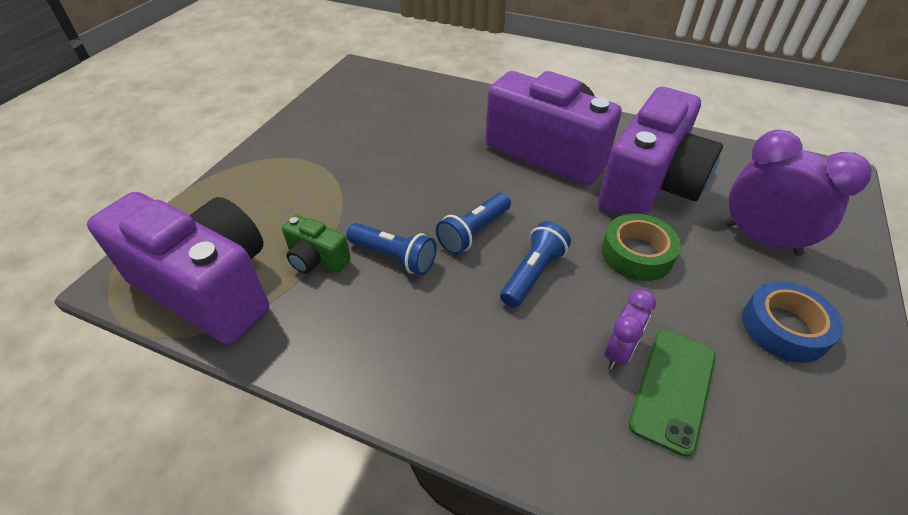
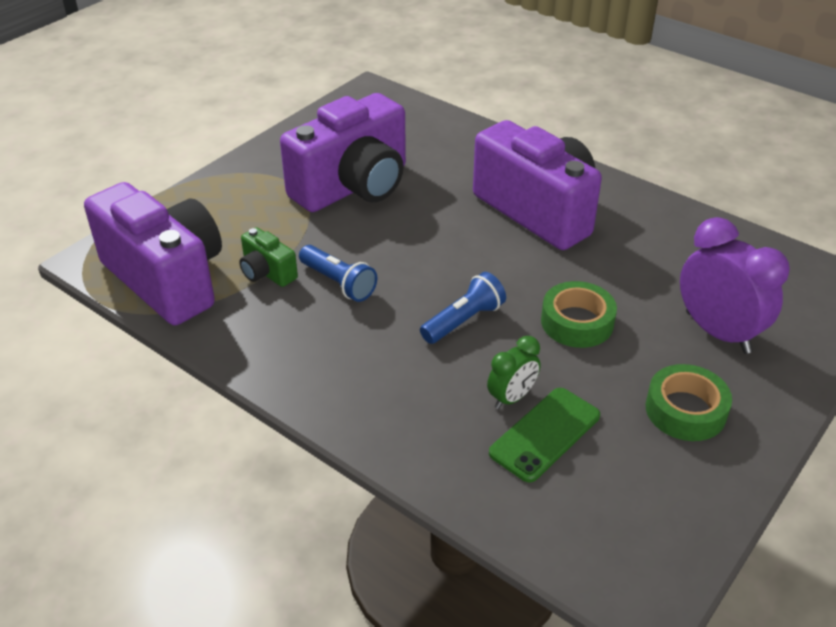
camera: 15 degrees right, 5 degrees down
blue flashlight [436,193,511,254] -> none
purple camera [598,87,723,216] -> purple camera moved to [280,93,406,212]
purple clock [604,289,656,370] -> green clock [487,336,540,409]
blue tape [742,281,843,363] -> green tape [646,364,732,441]

